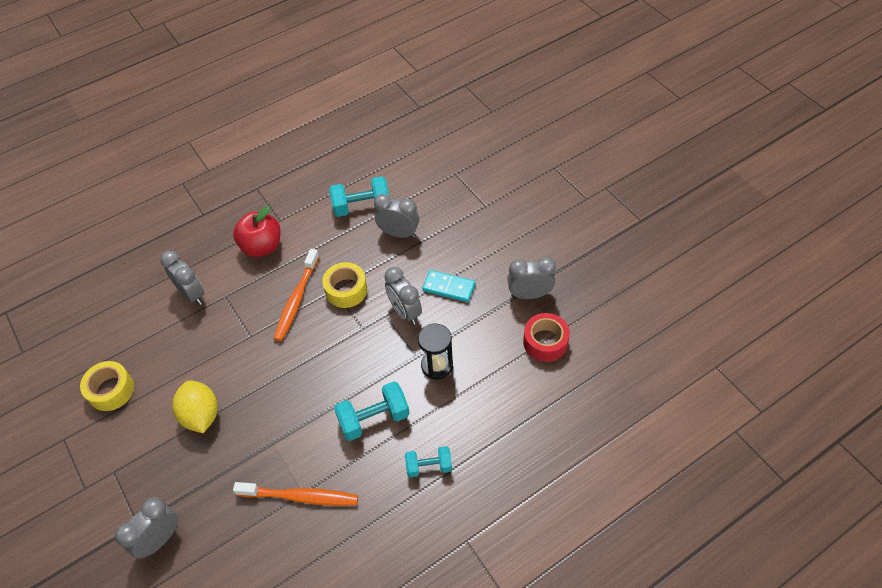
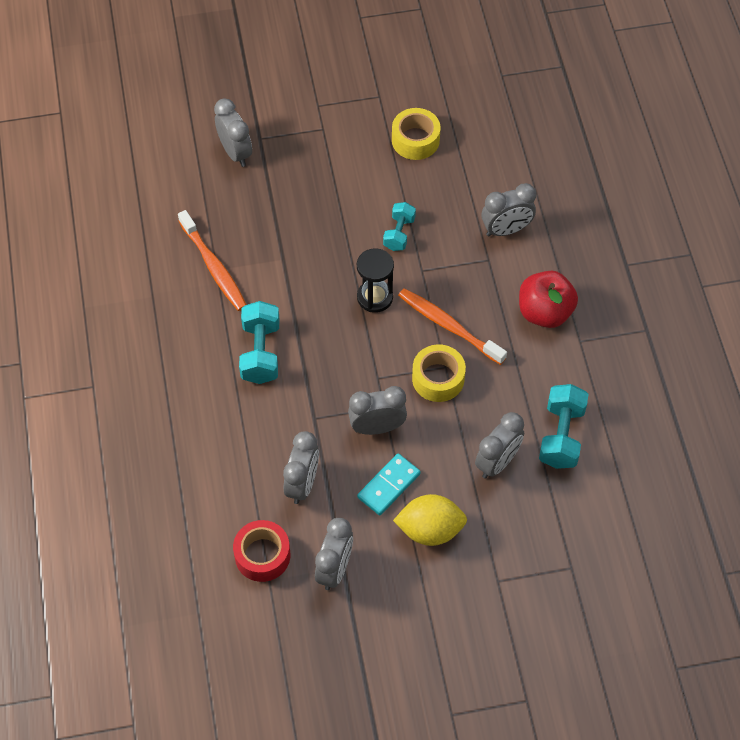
camera: 110 degrees right, 5 degrees up
yellow lemon [172,380,218,433] -> yellow lemon moved to [393,494,467,546]
orange toothbrush [233,482,358,506] -> orange toothbrush turned 60 degrees counterclockwise [178,210,246,311]
turquoise dumbbell [405,446,452,477] -> turquoise dumbbell moved to [383,202,416,251]
black hourglass [418,324,453,380] -> black hourglass moved to [357,248,394,313]
none -> grey clock [283,431,319,504]

